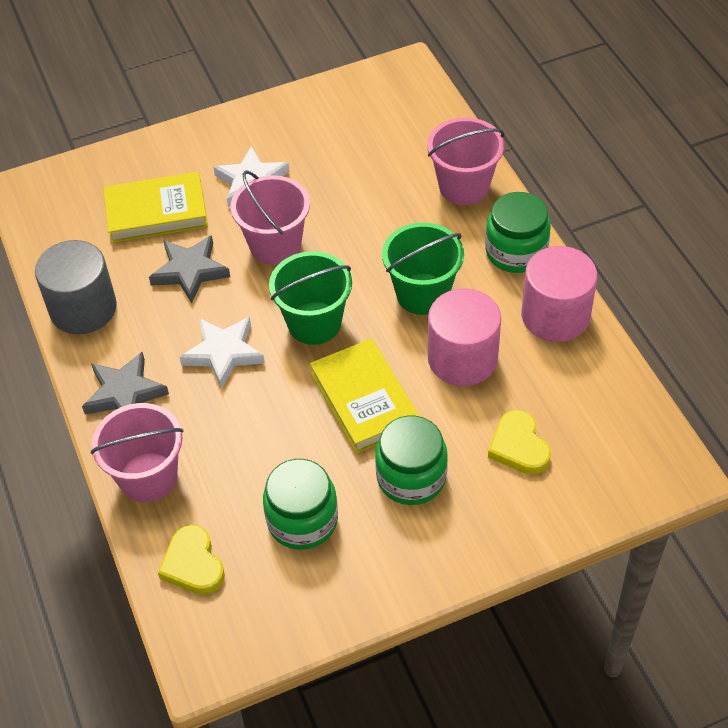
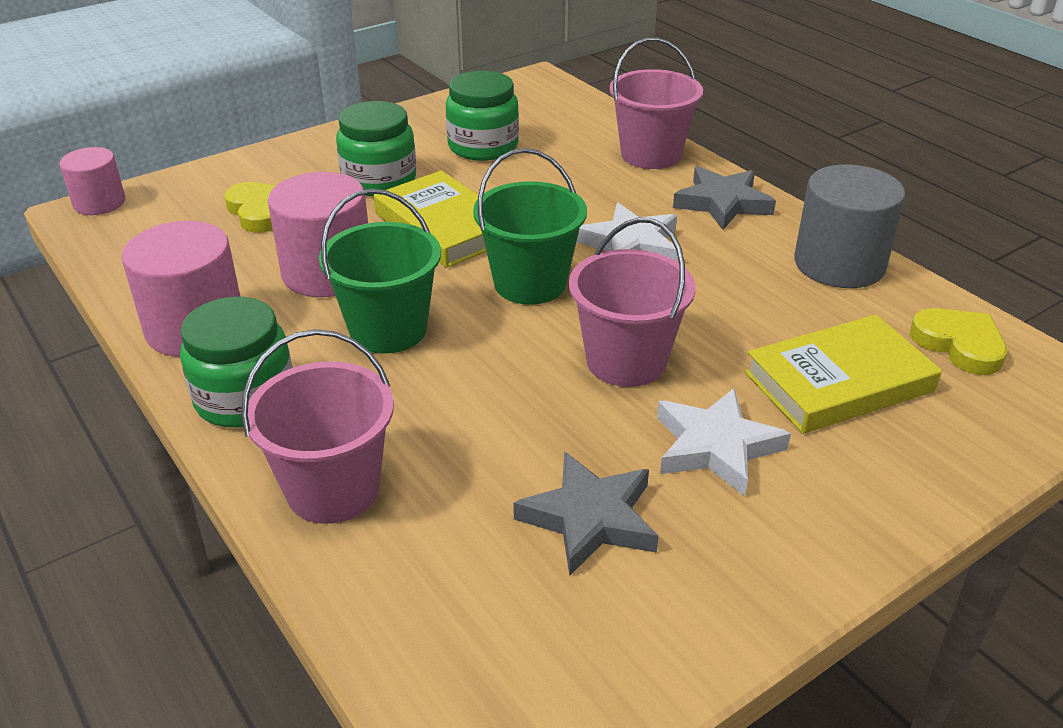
camera: 165 degrees right, 15 degrees down
grey star [149,235,230,303] -> grey star moved to [513,451,659,576]
yellow heart [158,525,225,595] -> yellow heart moved to [910,308,1007,375]
none -> pink cylinder [60,147,125,215]

